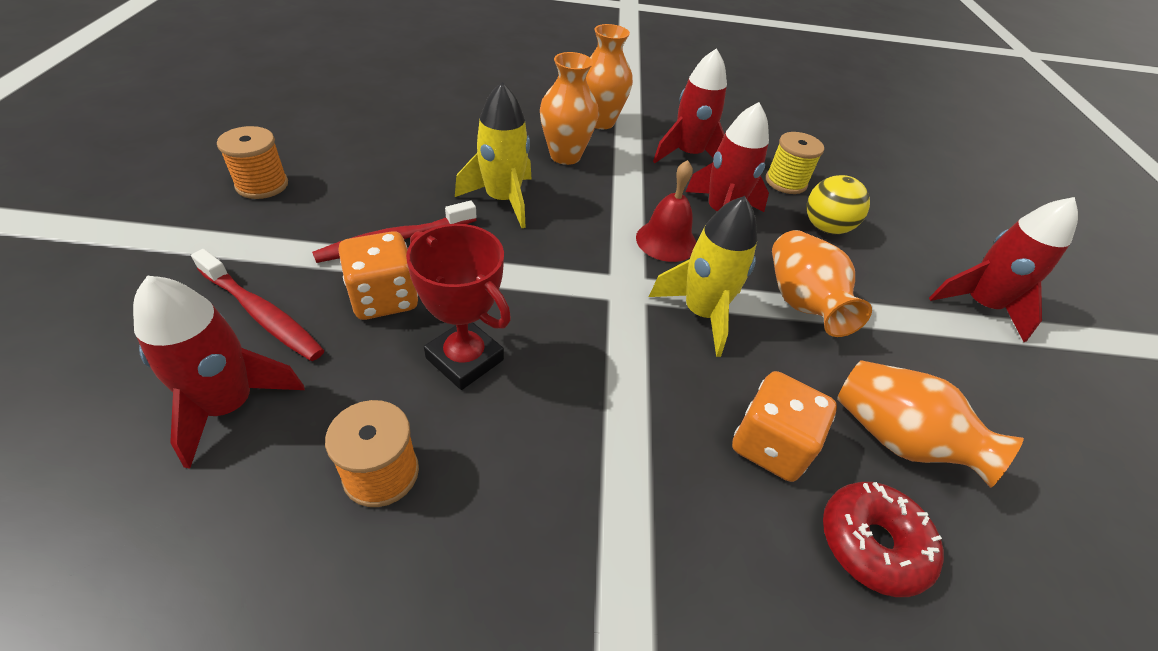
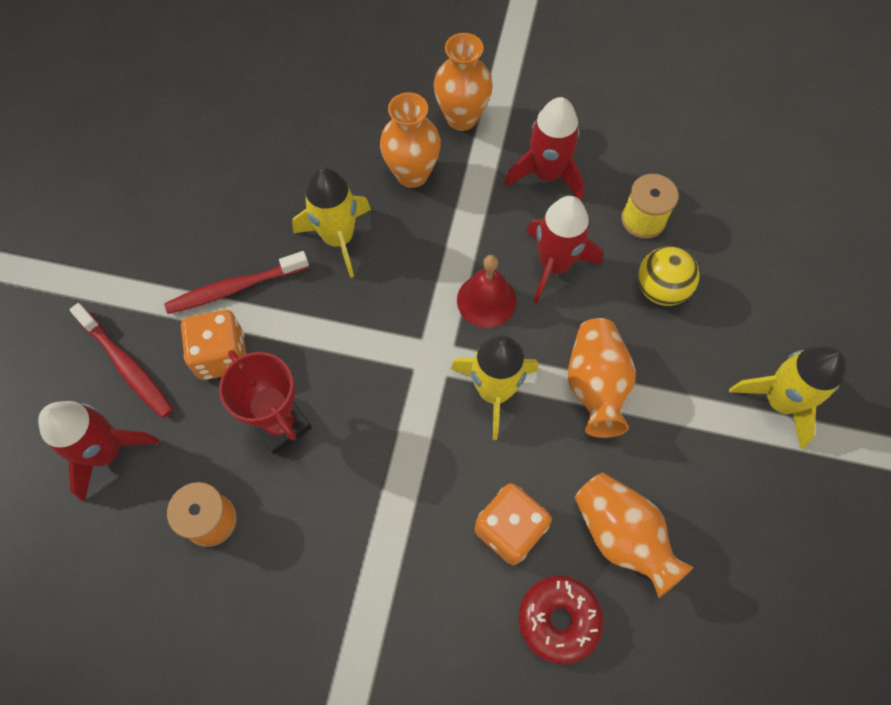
camera: 15 degrees right, 20 degrees up
orange spool [217,126,288,199] -> none
red rocket [929,197,1078,342] -> yellow rocket [729,346,846,449]

